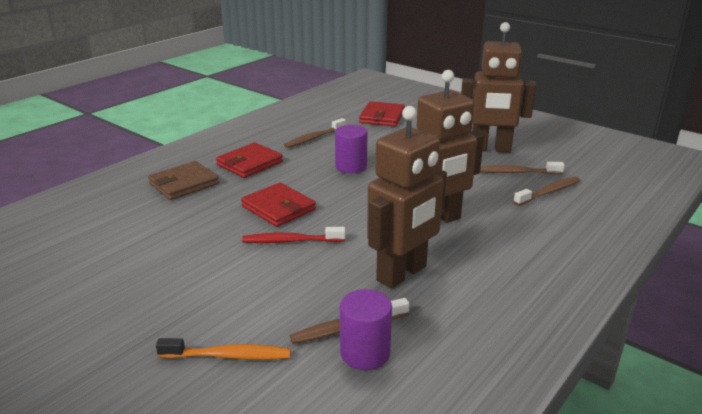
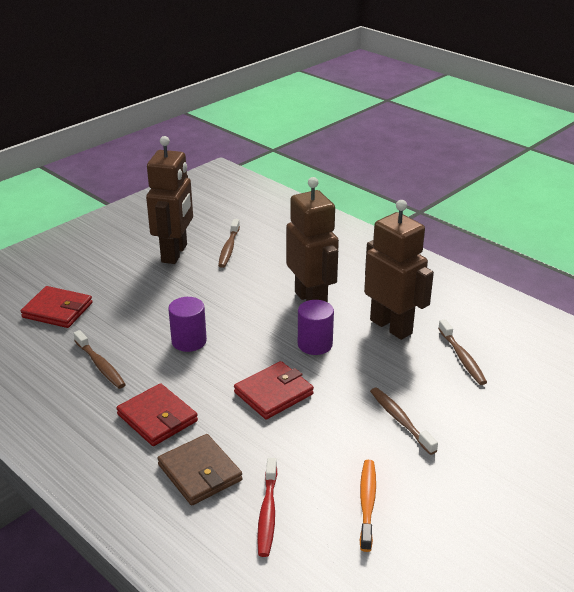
camera: 85 degrees left, 5 degrees up
orange toothbrush [156,338,291,360] -> orange toothbrush moved to [360,460,376,552]
red toothbrush [242,227,345,243] -> red toothbrush moved to [257,458,277,557]
purple cylinder [340,289,392,370] -> purple cylinder moved to [298,300,334,355]
brown toothbrush [513,177,580,206] -> brown toothbrush moved to [370,387,438,455]

